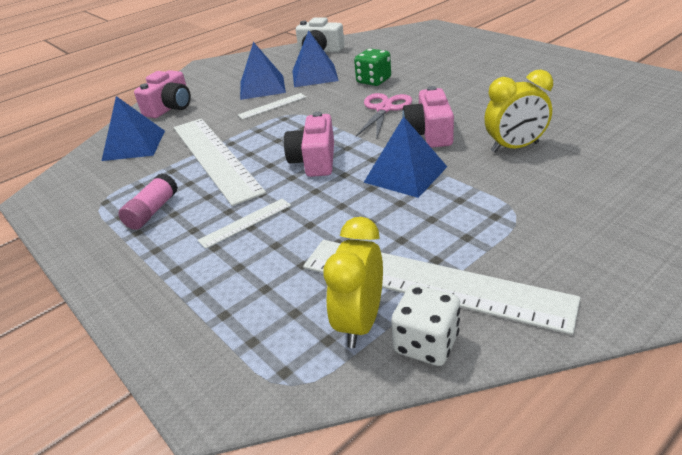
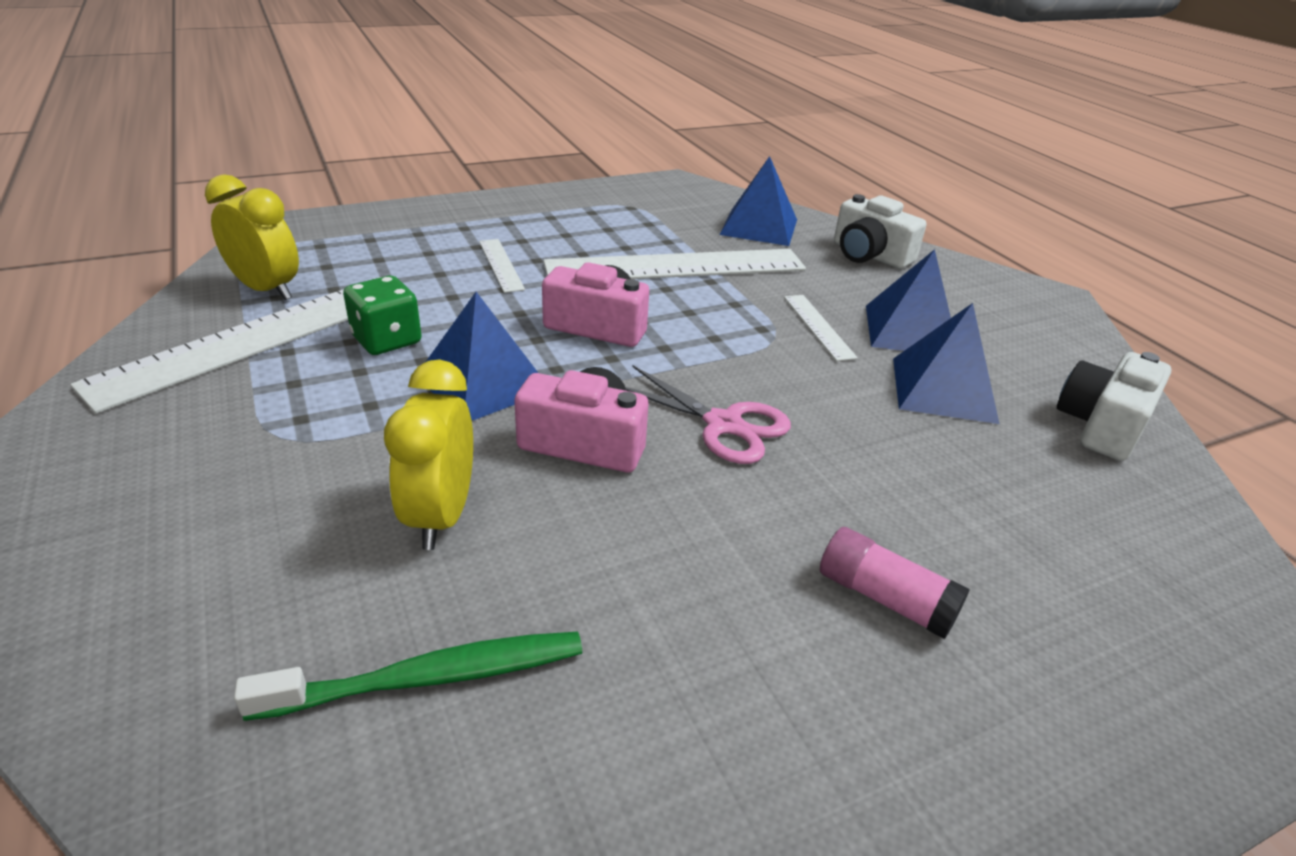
camera: 100 degrees right, 0 degrees up
pink glue stick [118,173,178,230] -> pink glue stick moved to [820,527,970,639]
pink camera [134,70,191,118] -> white camera [834,194,926,269]
green dice [354,48,391,86] -> green dice moved to [343,276,422,355]
white dice [391,284,460,366] -> none
none -> green toothbrush [234,632,582,721]

